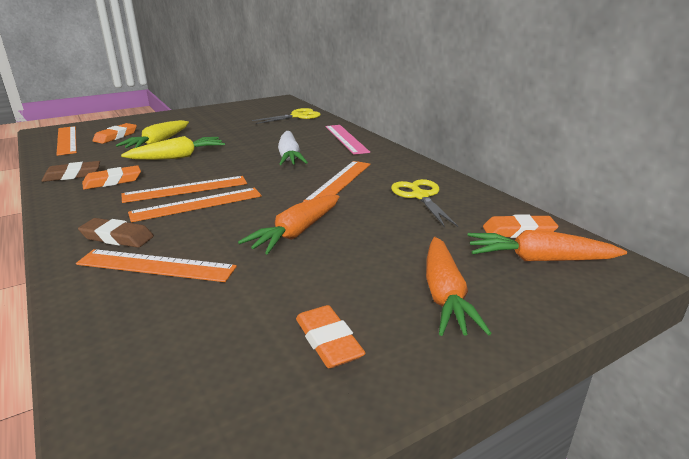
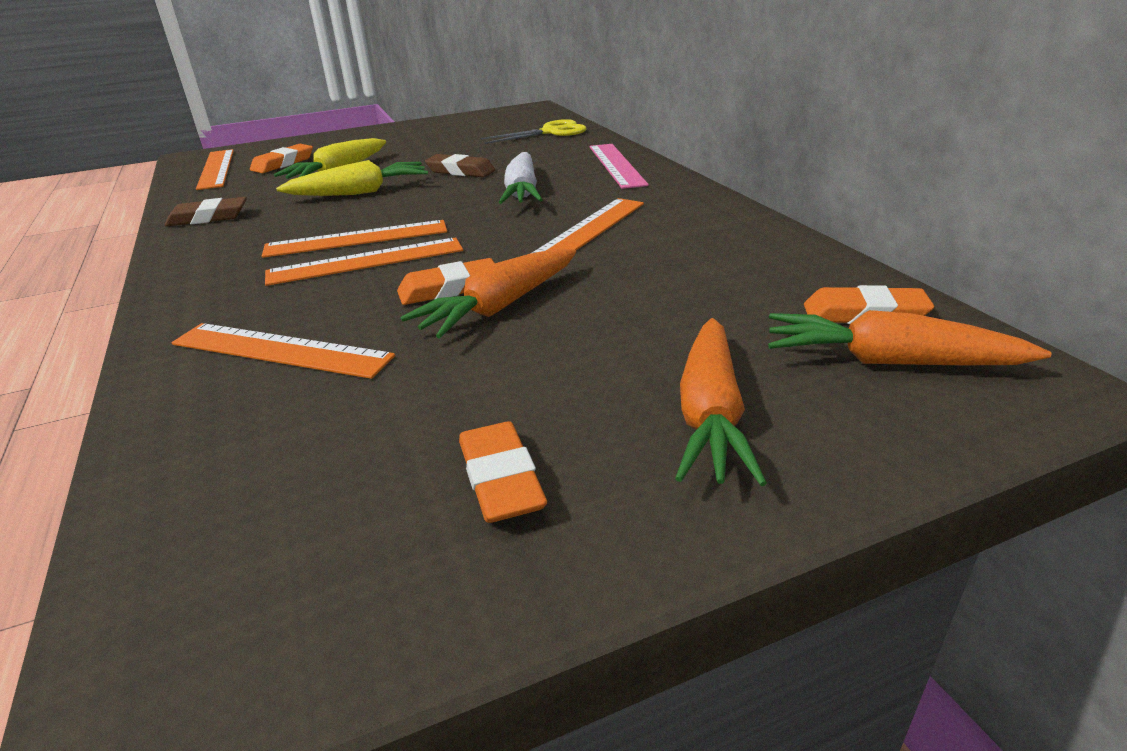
camera: 10 degrees right, 5 degrees up
brown eraser [78,218,154,248] -> brown eraser moved to [425,154,495,177]
orange eraser [82,165,141,190] -> orange eraser moved to [397,258,495,305]
yellow scissors [391,179,458,227] -> none

